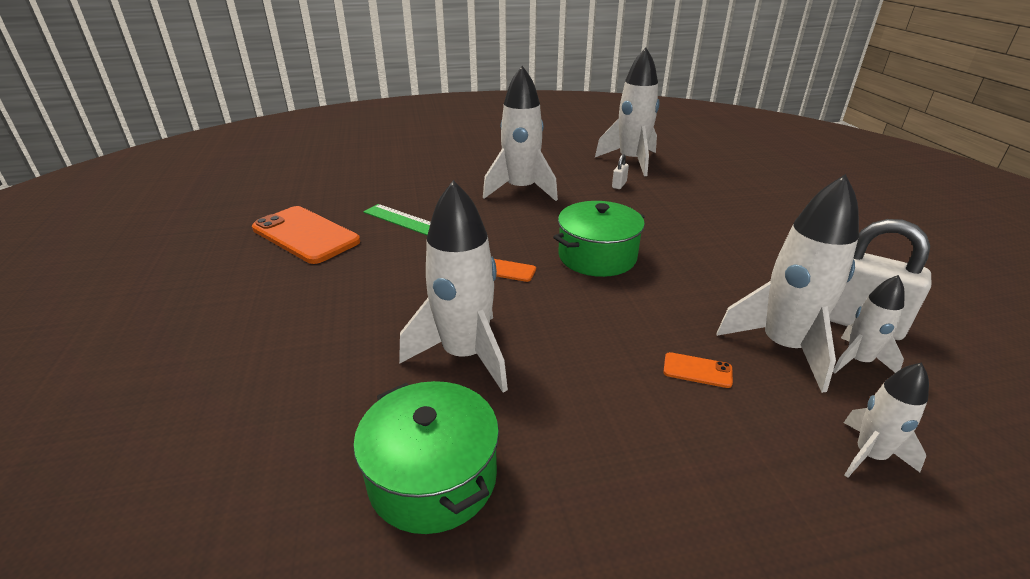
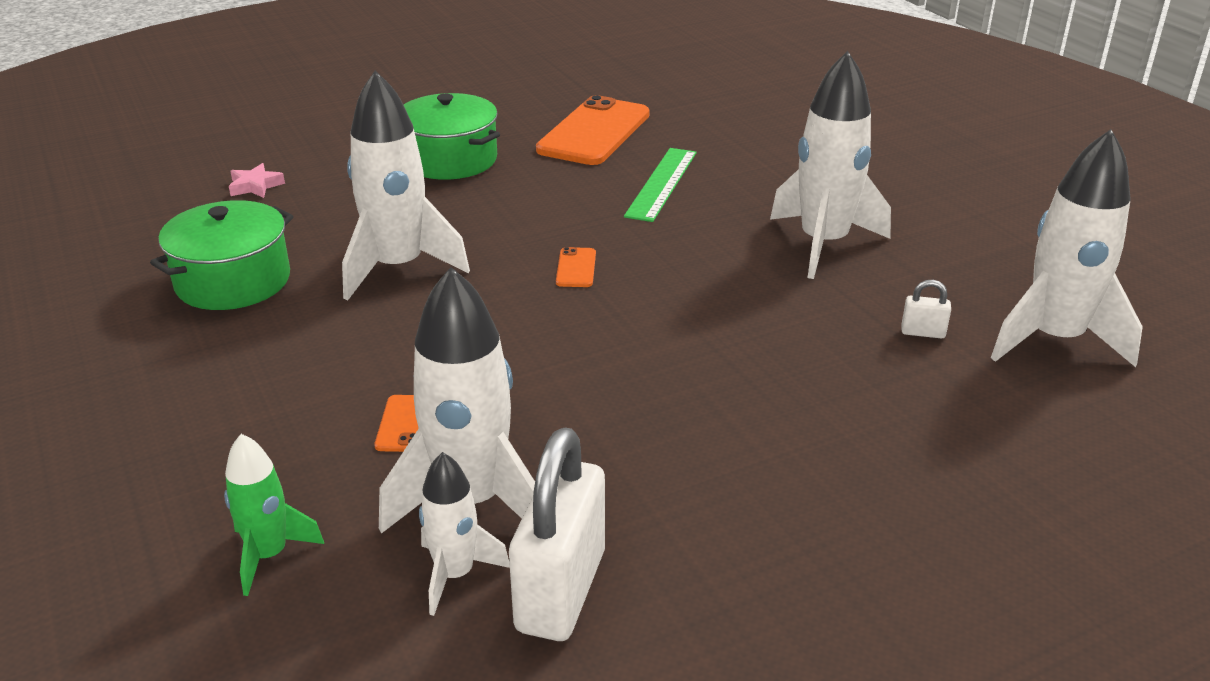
camera: 75 degrees right, 0 degrees up
green pot [553,201,645,277] -> green pot moved to [404,93,500,180]
white rocket [844,363,929,478] -> green rocket [224,434,324,596]
none -> pink star [229,163,285,198]

